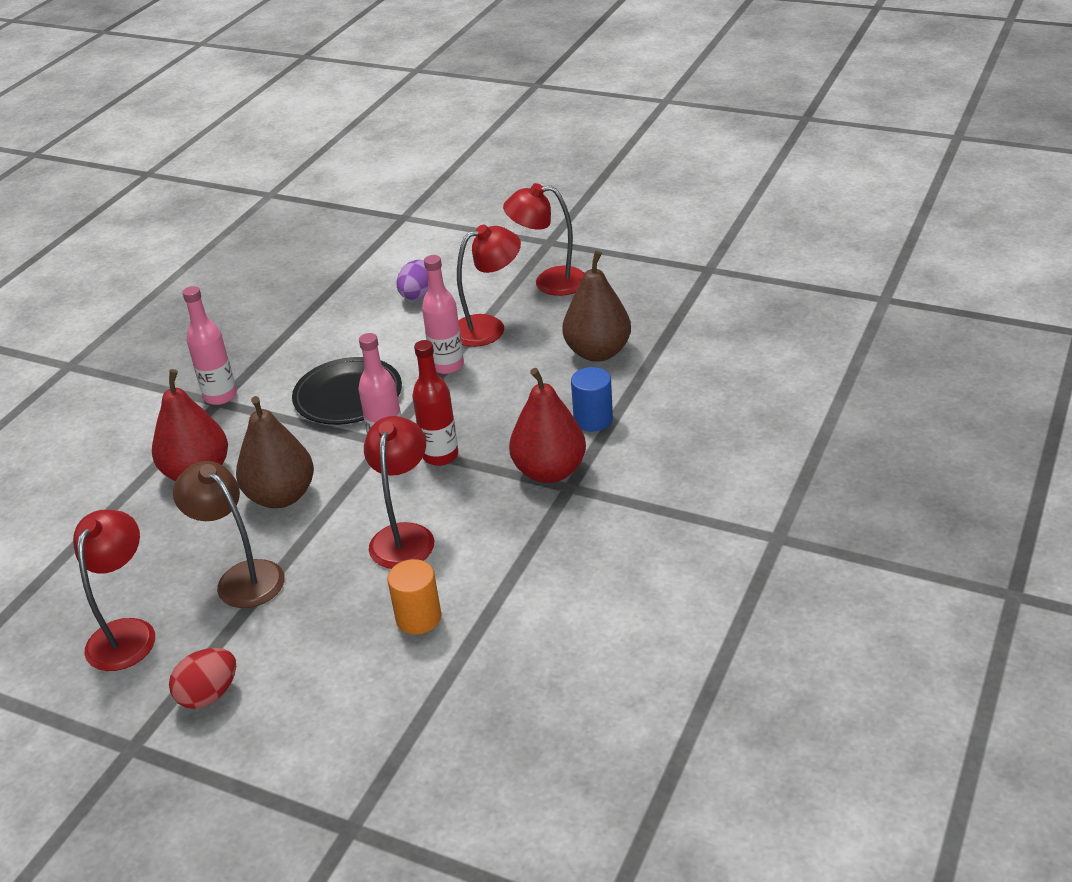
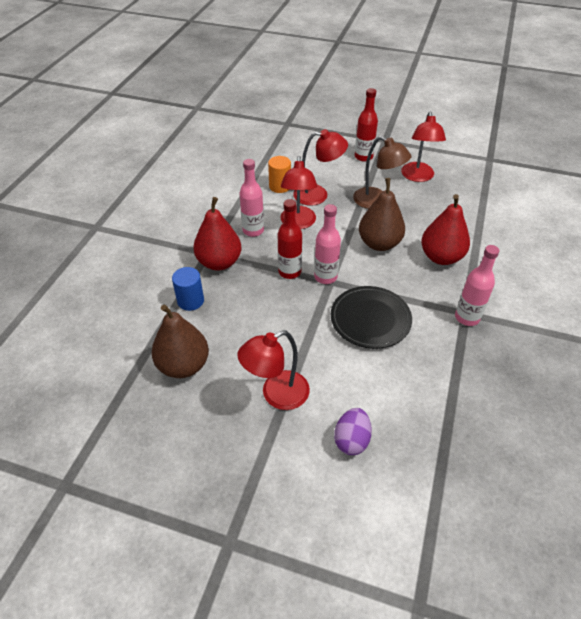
camera: 170 degrees right, 10 degrees up
red egg [169,648,236,709] -> red bottle [355,88,378,162]
pink bottle [422,255,464,374] -> pink bottle moved to [239,159,264,237]
red lamp [503,183,584,296] -> red lamp moved to [293,129,348,206]

